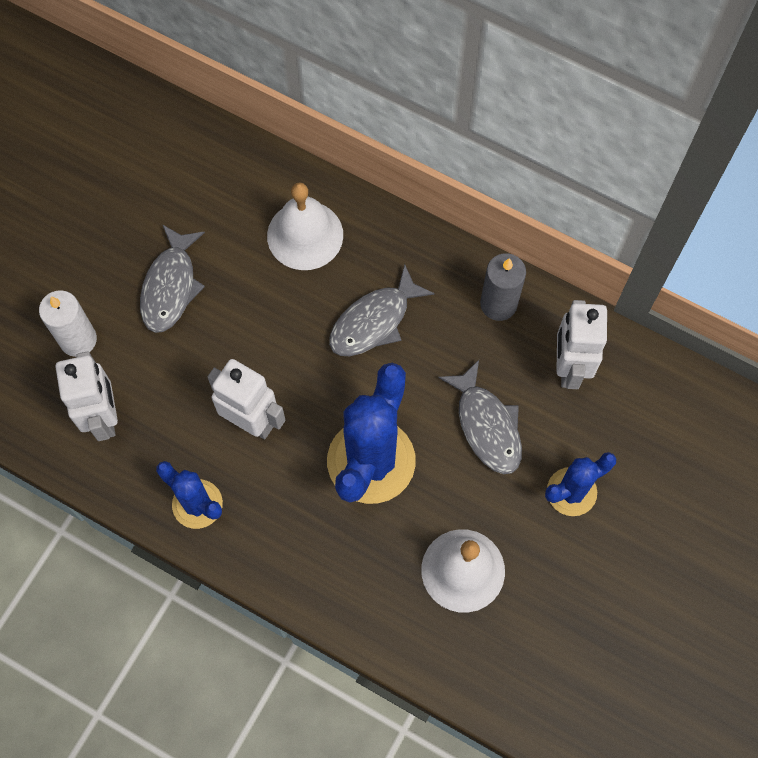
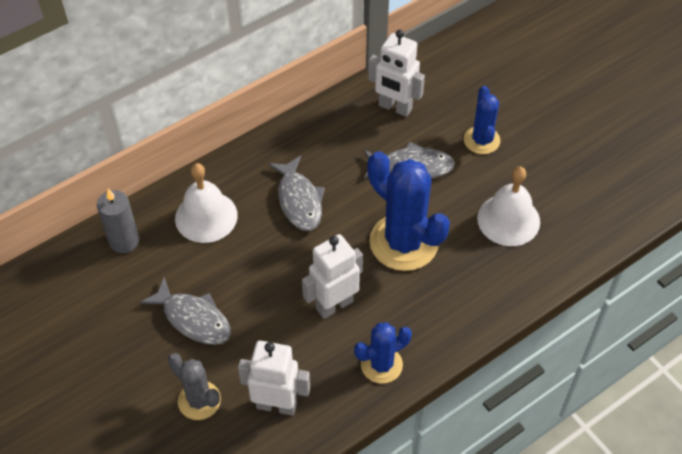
camera: 65 degrees left, 15 degrees down
white candle [39,290,97,357] -> grey cactus [168,353,221,420]
grey candle [480,253,526,321] -> grey candle moved to [97,189,139,253]

